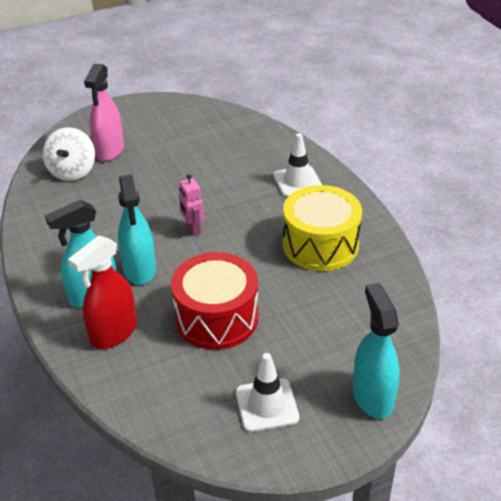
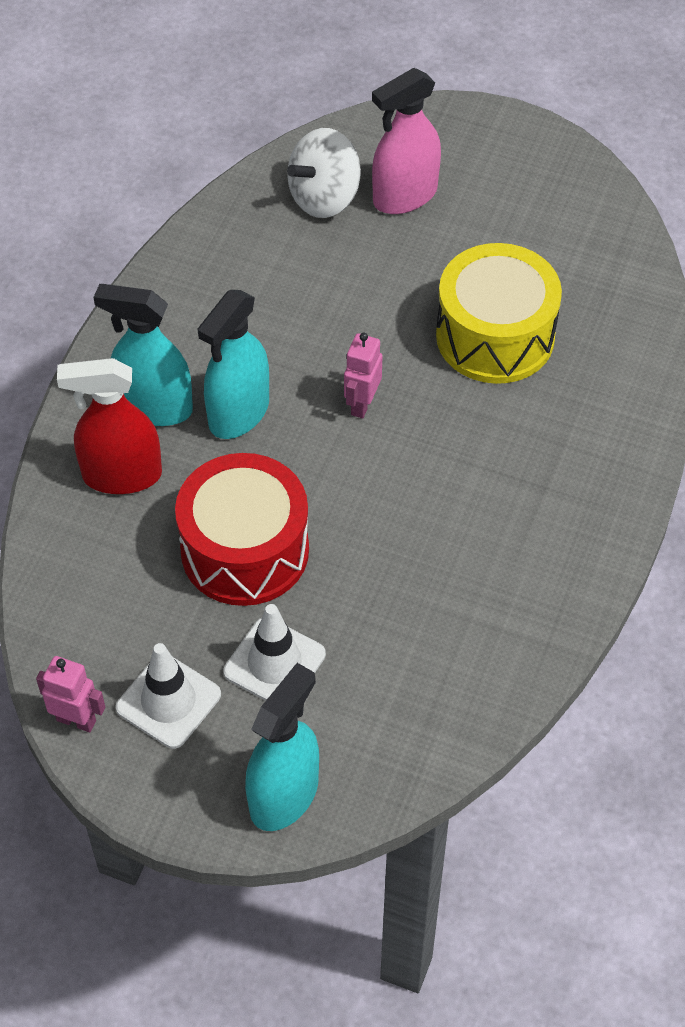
camera: 45 degrees right, 15 degrees up
white traffic cone [273,133,322,197] -> white traffic cone moved to [223,604,326,701]
yellow drum [283,185,362,271] -> yellow drum moved to [436,243,562,384]
none -> pink robot [36,656,105,732]

